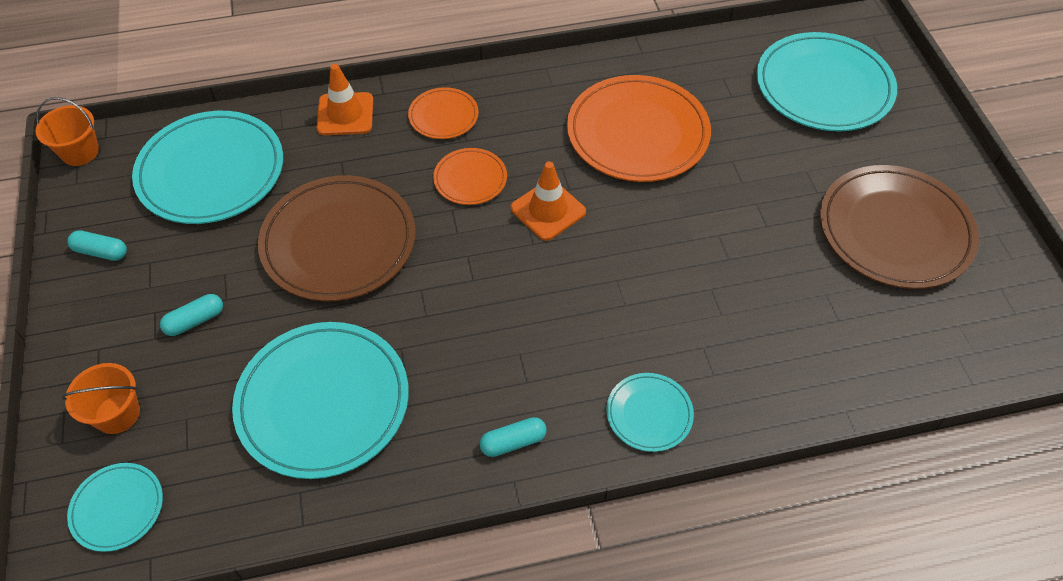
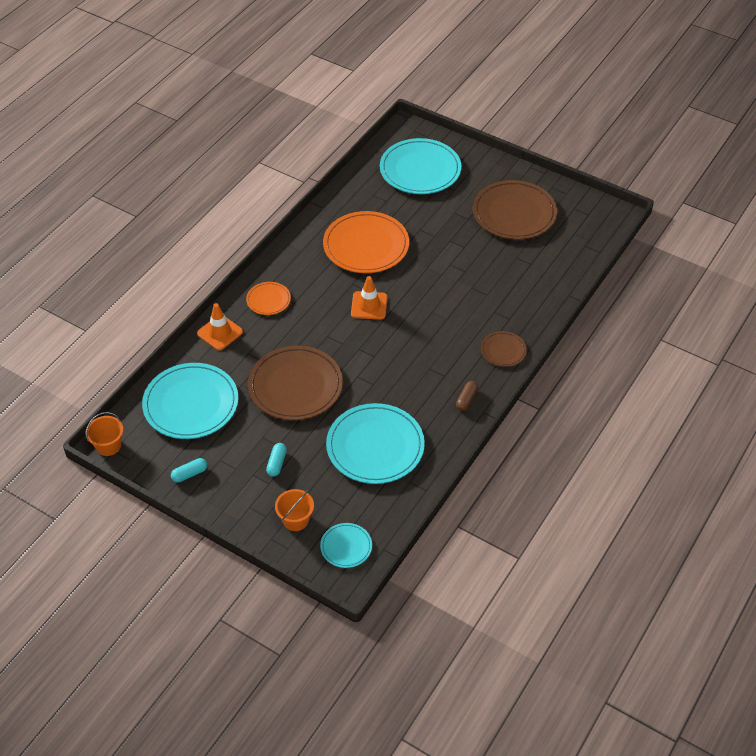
camera: 45 degrees left, 5 degrees down
orange plate [433,148,507,205] -> none
turquoise capsule [480,417,547,457] -> brown capsule [456,381,478,411]
turquoise plate [606,373,694,452] -> brown plate [481,331,527,367]

